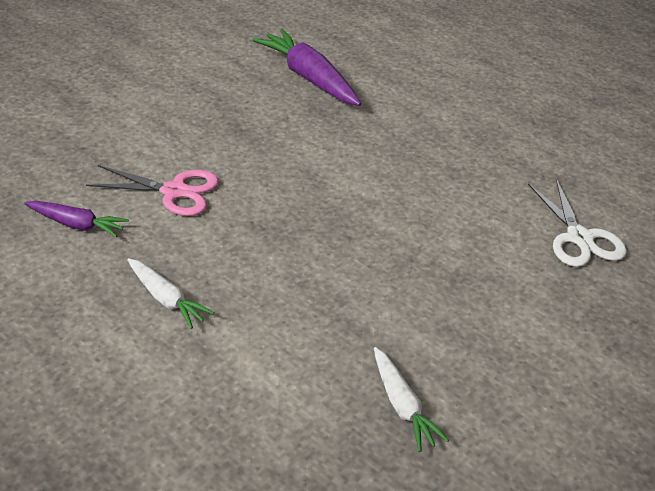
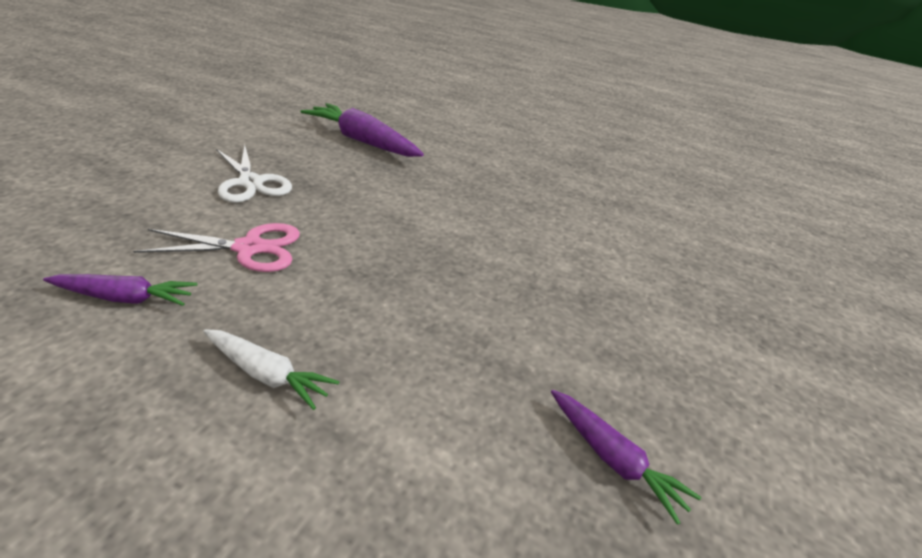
camera: 20 degrees left, 5 degrees down
white carrot [374,347,449,452] -> purple carrot [551,390,701,525]
white scissors [528,179,627,267] -> white scissors moved to [216,145,292,203]

